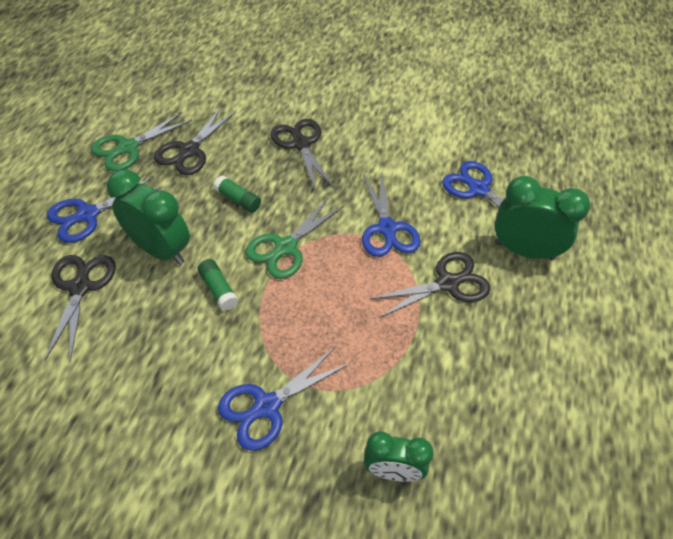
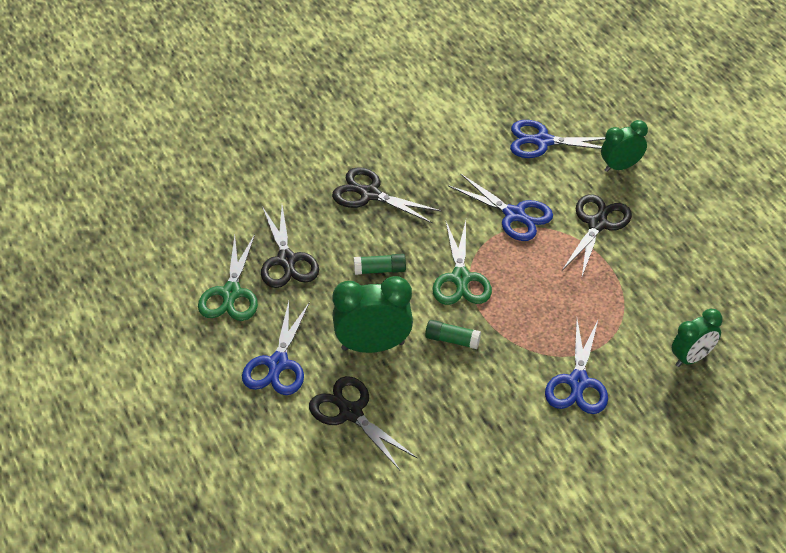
camera: 40 degrees left, 5 degrees down
green clock [495,176,590,260] -> green clock [601,120,648,172], size x0.65

